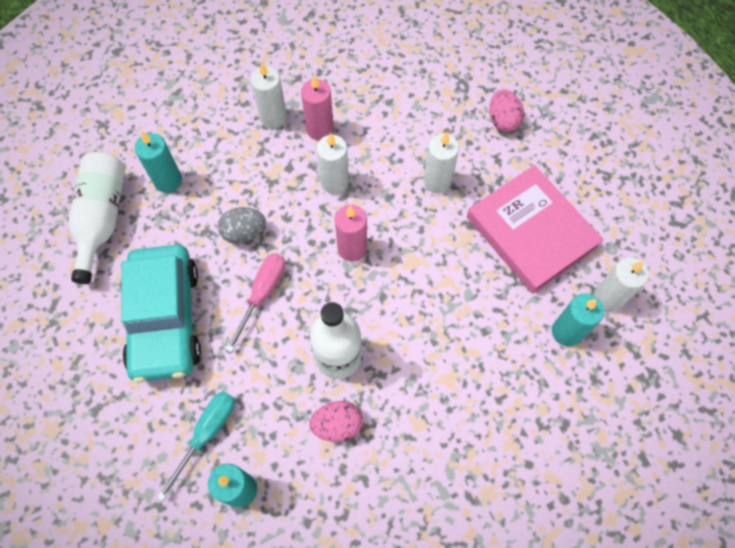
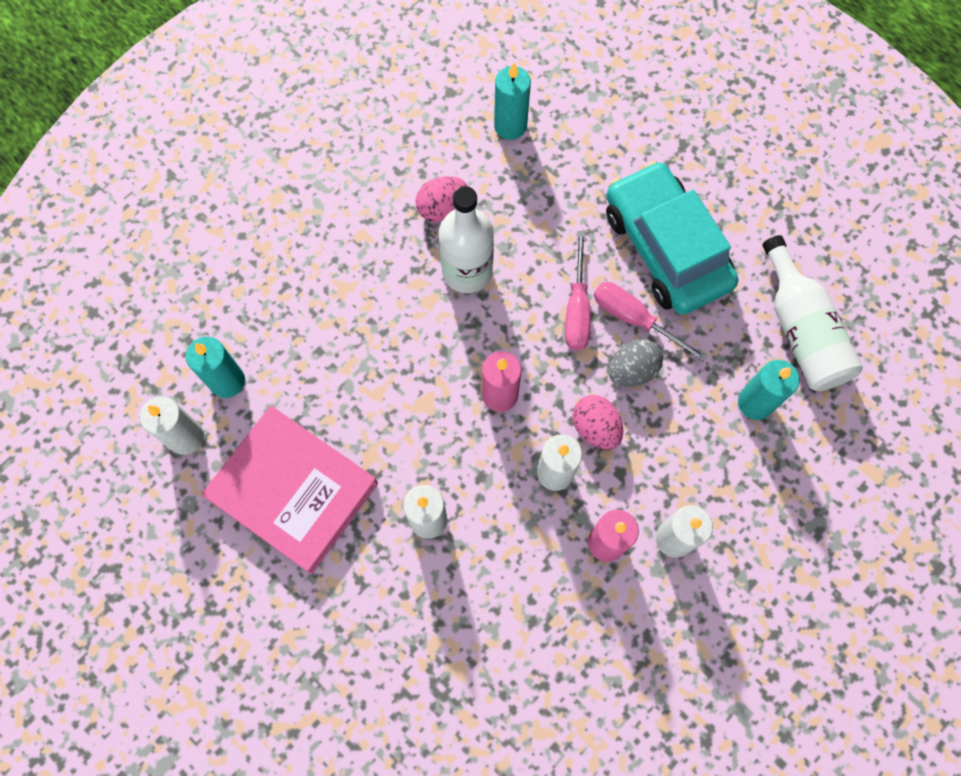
camera: 160 degrees right, 5 degrees up
turquoise screwdriver [156,391,235,502] -> none
pink egg [489,89,524,132] -> pink egg moved to [572,395,623,450]
none -> pink screwdriver [594,282,707,362]

